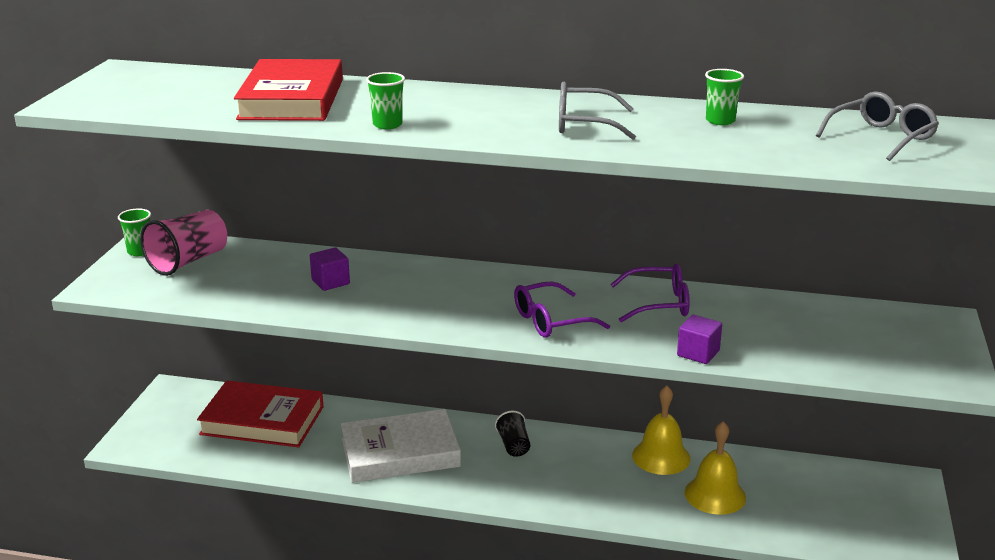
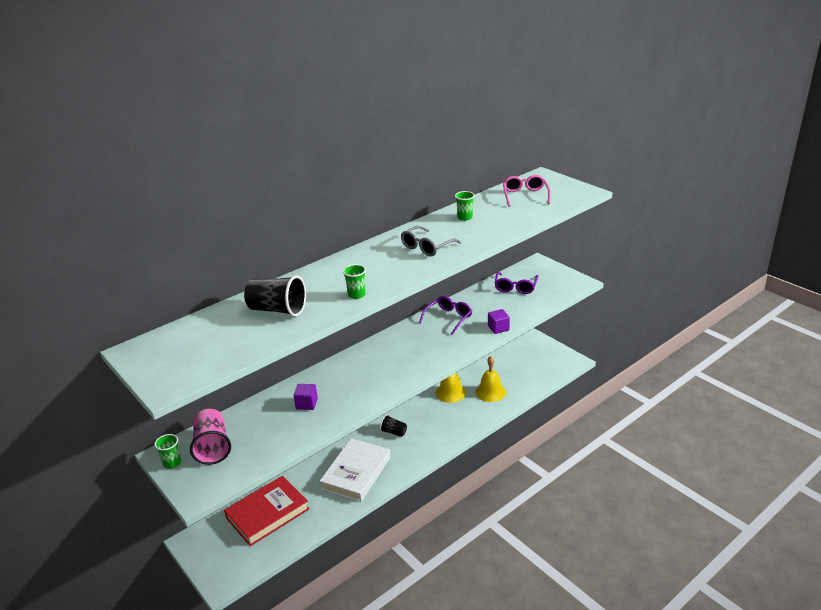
camera: 50 degrees left, 5 degrees up
red book [234,59,343,121] -> black cup [244,275,306,317]
purple glasses [514,282,610,338] -> purple glasses moved to [495,272,538,294]
grey glasses [816,91,939,161] -> pink glasses [503,175,551,207]

